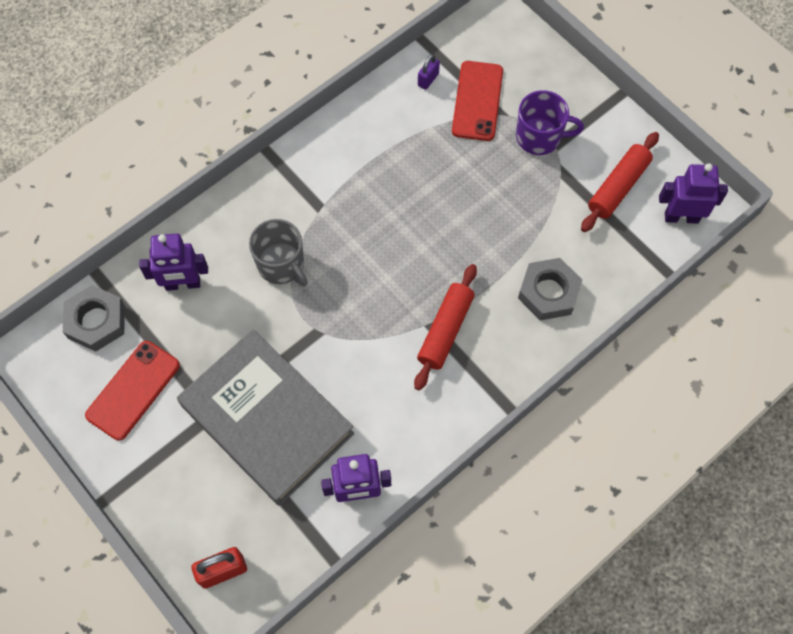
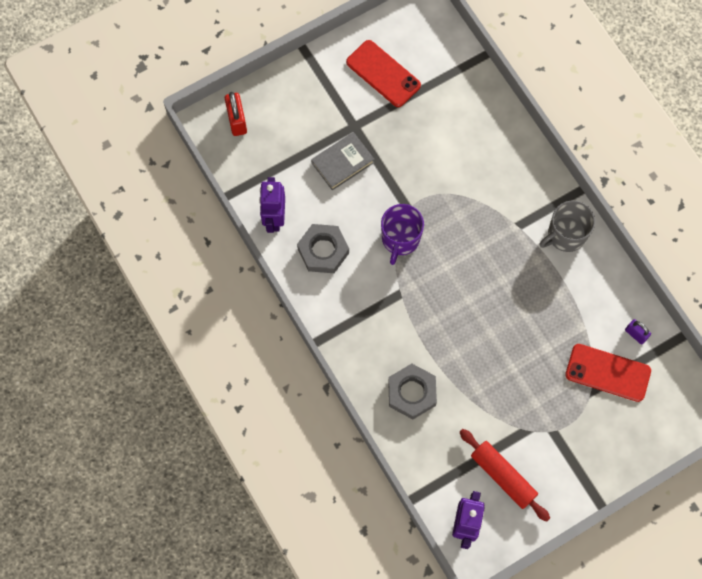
camera: 100 degrees right, 5 degrees up
grey nut [63,285,125,351] -> grey nut moved to [297,224,349,273]
purple robot [139,233,208,291] -> none
grey book [177,329,354,506] -> grey book [311,132,375,191], size x0.47
grey mug [249,219,308,286] -> grey mug moved to [539,201,595,252]
red rolling pin [414,264,477,390] -> none
purple mug [516,90,584,155] -> purple mug moved to [381,204,424,265]

